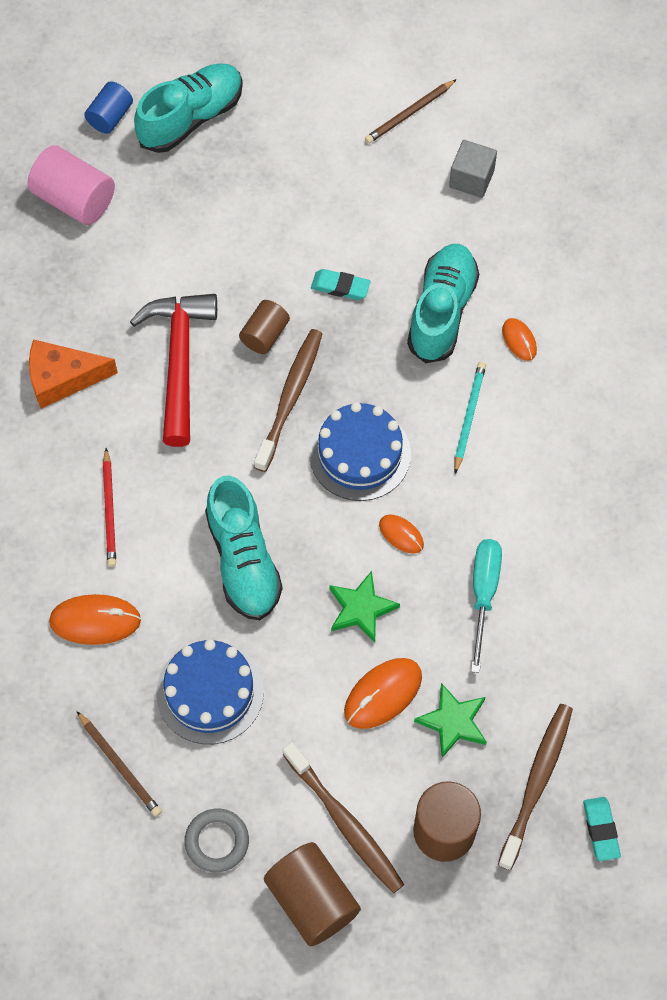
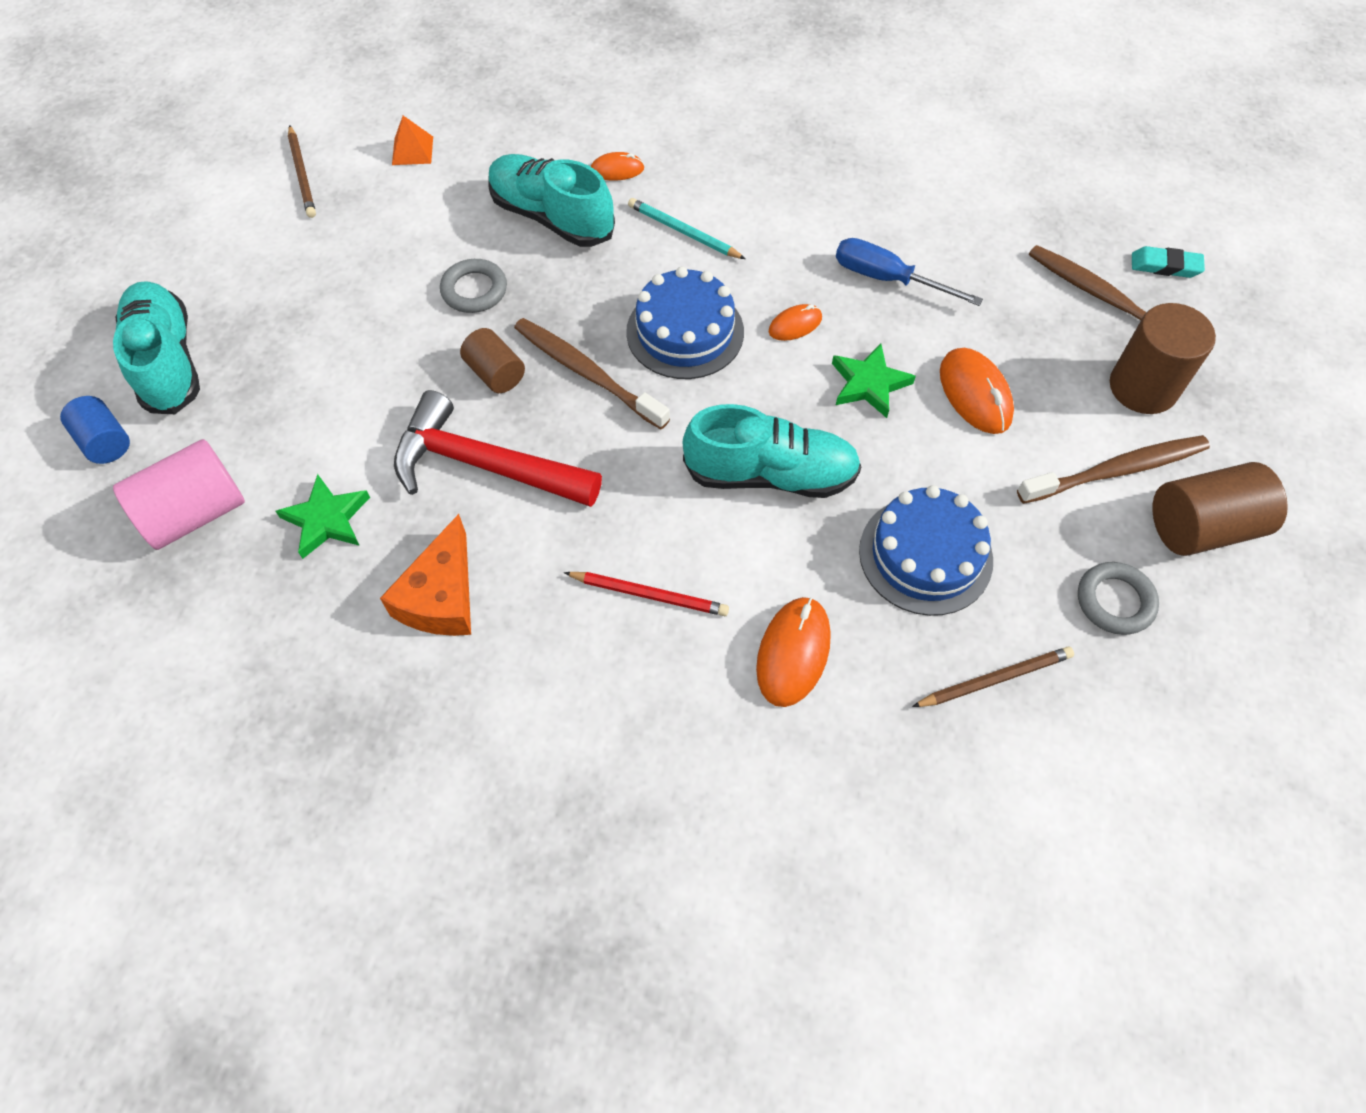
camera: 70 degrees left, 5 degrees down
turquoise eraser [311,269,371,300] -> grey ring [440,259,507,313]
green star [414,683,487,758] -> green star moved to [276,474,370,559]
grey cube [449,140,497,198] -> orange pyramid [392,116,433,165]
turquoise screwdriver [471,539,502,673] -> blue screwdriver [836,238,983,306]

